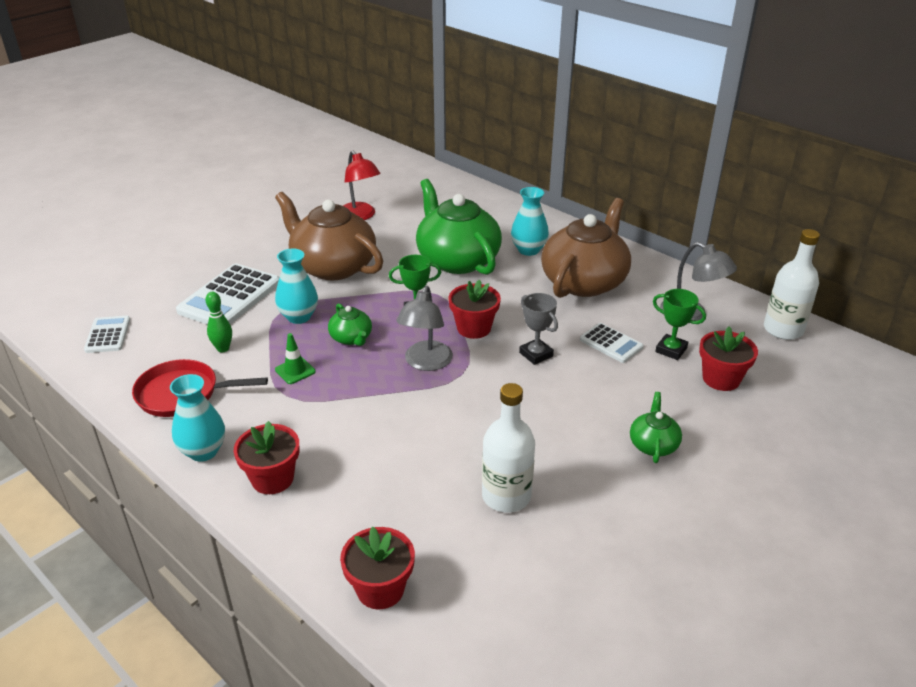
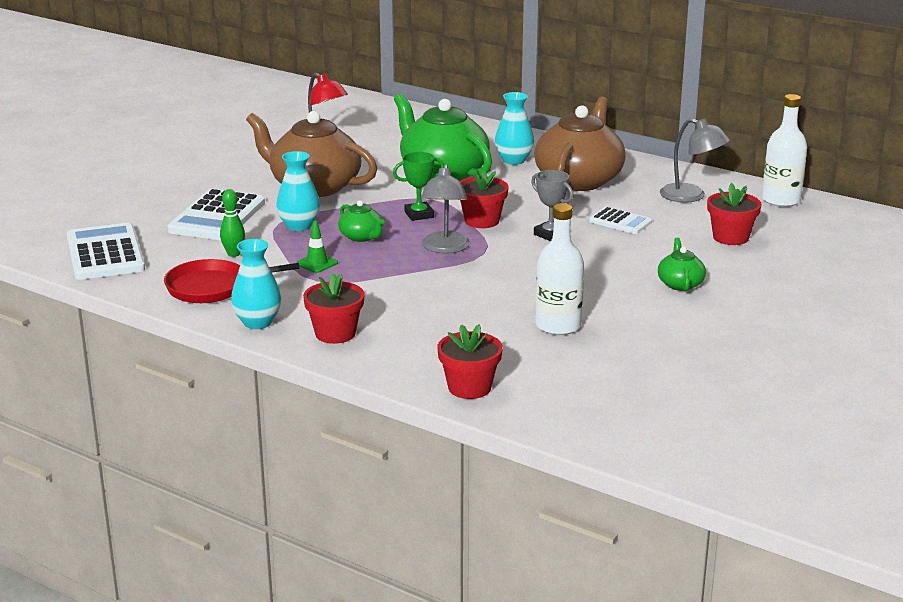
camera: 10 degrees left, 10 degrees down
white calculator [84,316,130,353] -> white calculator [67,223,145,280], size x1.82
green trophy [653,289,706,360] -> none

